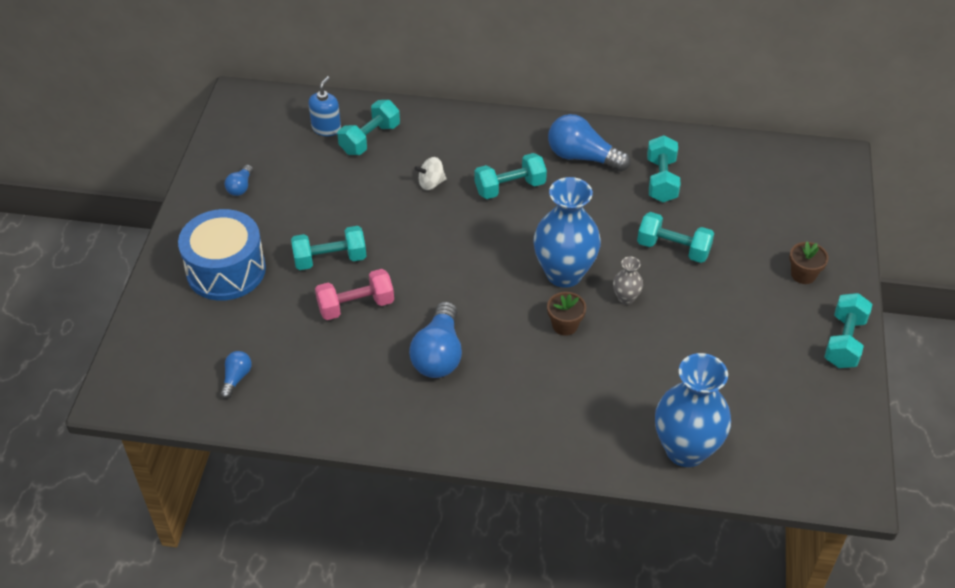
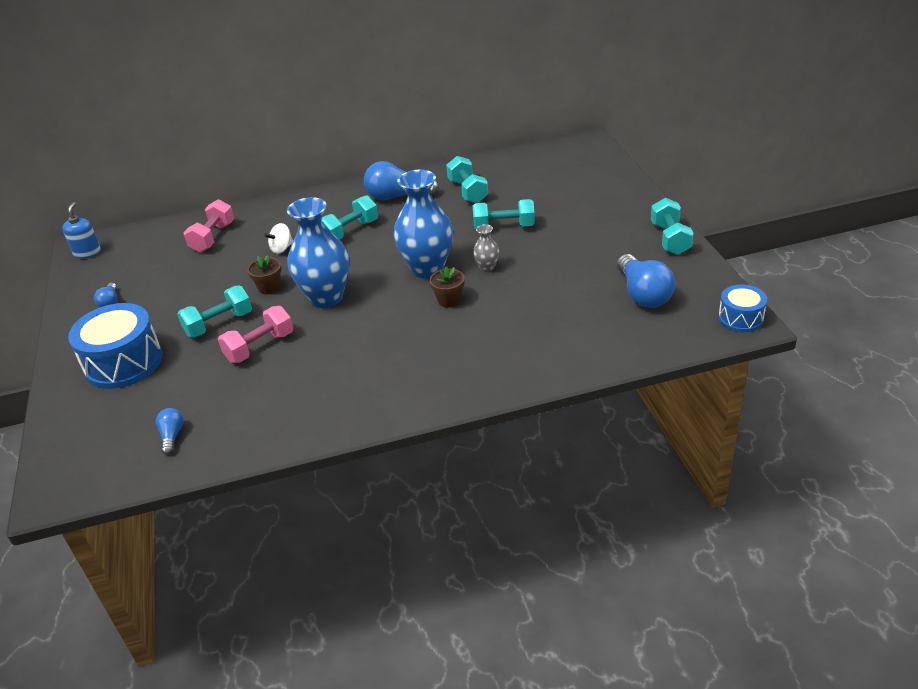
camera: 20 degrees left, 10 degrees down
blue soap dispenser [308,76,341,136] -> blue soap dispenser moved to [62,202,101,258]
turquoise dumbbell [337,100,400,155] -> pink dumbbell [184,199,234,252]
blue light bulb [409,301,462,378] -> blue light bulb moved to [617,254,676,308]
blue vase [655,353,731,467] -> blue vase moved to [287,197,349,308]
brown flower pot [790,242,829,284] -> brown flower pot moved to [247,255,282,294]
none -> blue drum [718,285,767,332]

